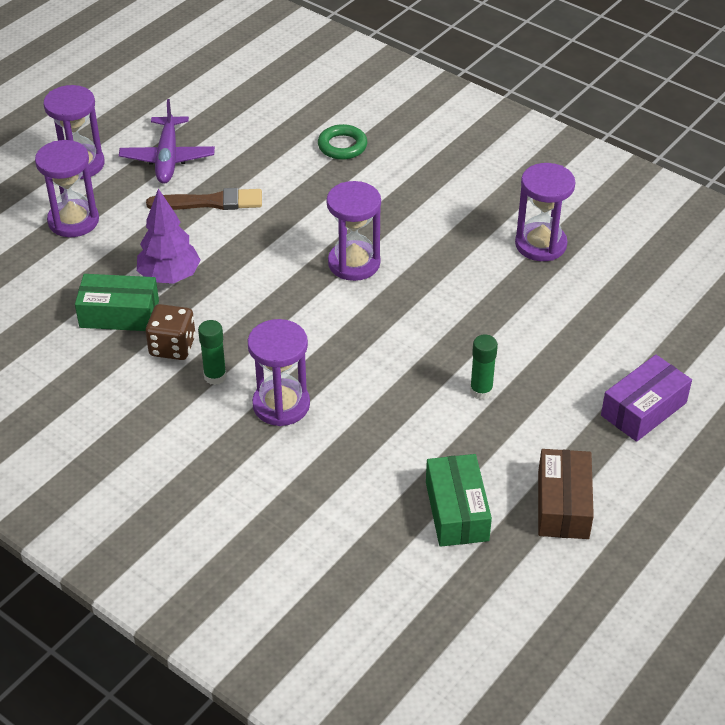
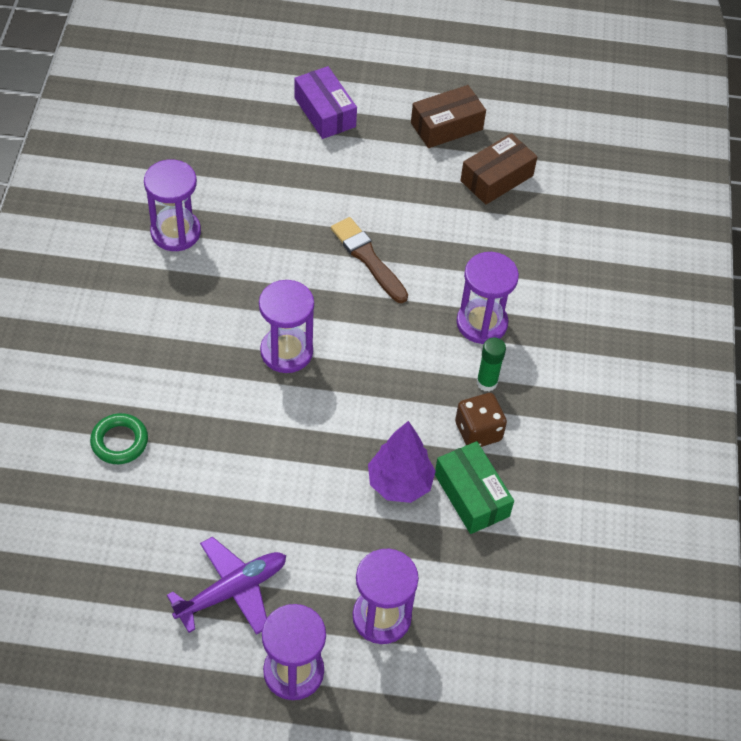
camera: 125 degrees left, 10 degrees up
brown brush [146,188,262,210] -> brown brush moved to [331,217,408,303]
green box [426,454,492,547] -> brown box [460,133,537,205]
green glue stick [470,335,498,400] -> none
purple box [601,355,692,442] -> purple box turned 45 degrees clockwise [294,66,357,139]

